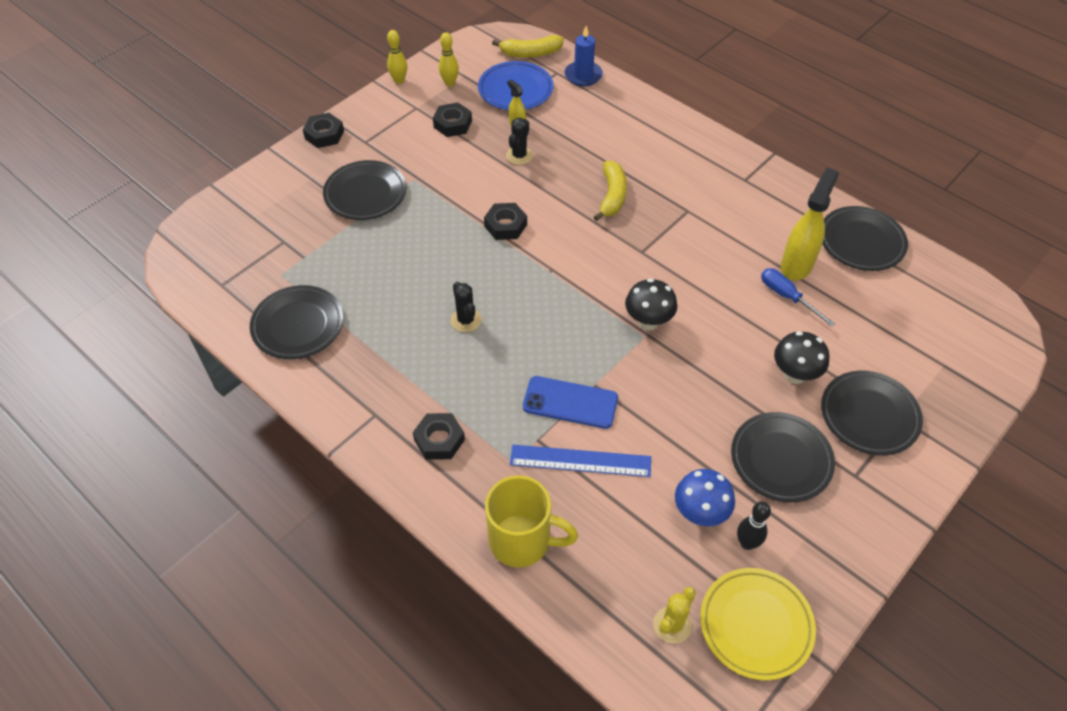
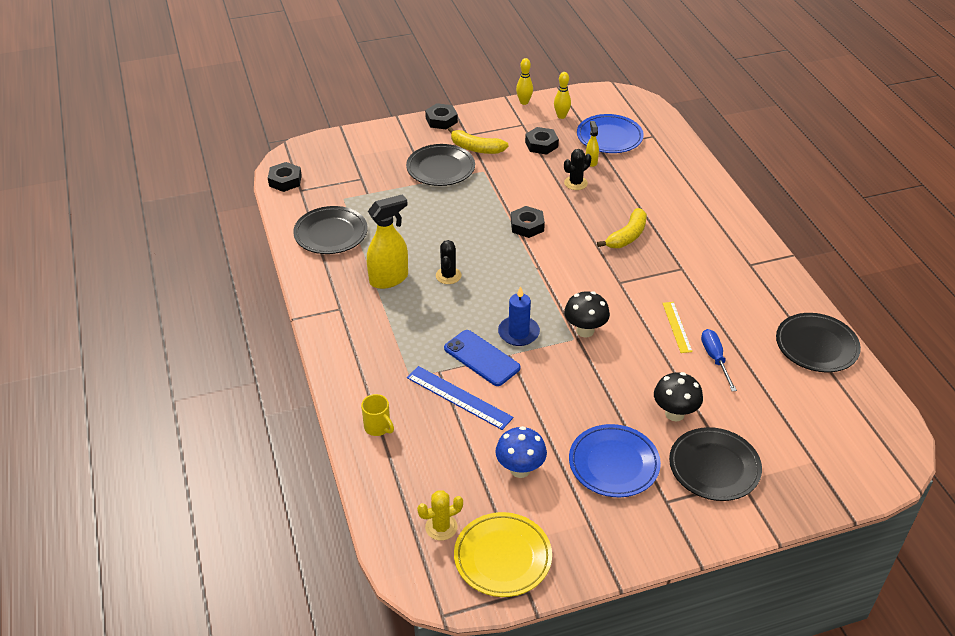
camera: 30 degrees right, 10 degrees down
black nut [413,413,465,460] -> black nut moved to [268,162,302,192]
yellow mug [485,475,578,568] -> yellow mug [361,394,394,436], size x0.53
yellow banana [492,35,564,58] -> yellow banana moved to [448,127,509,154]
blue candle [565,26,603,86] -> blue candle moved to [498,286,540,346]
black plate [731,412,835,502] -> blue plate [569,424,661,497]
black bowling pin [737,501,771,550] -> none
yellow spray bottle [781,168,839,280] -> yellow spray bottle moved to [367,194,408,289]
none -> yellow ruler [662,302,693,353]

